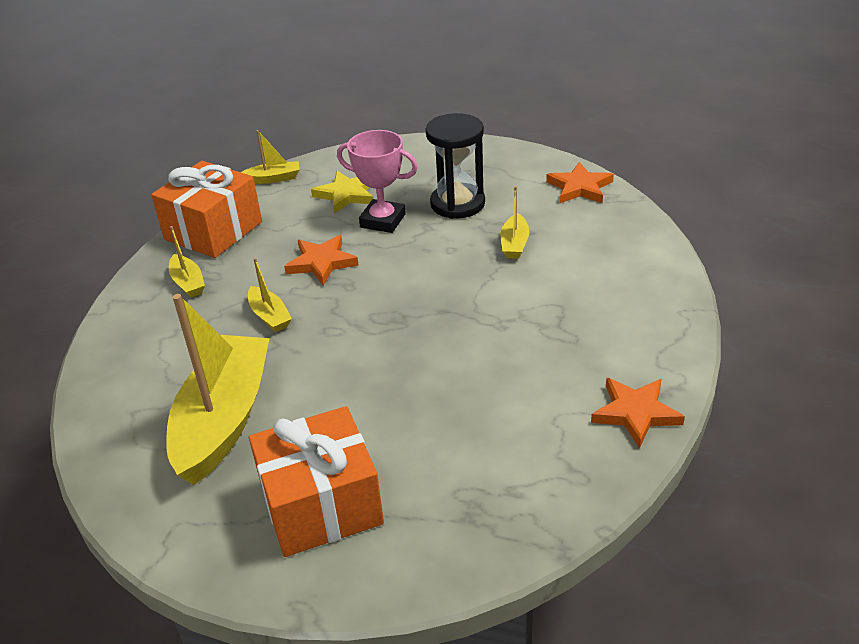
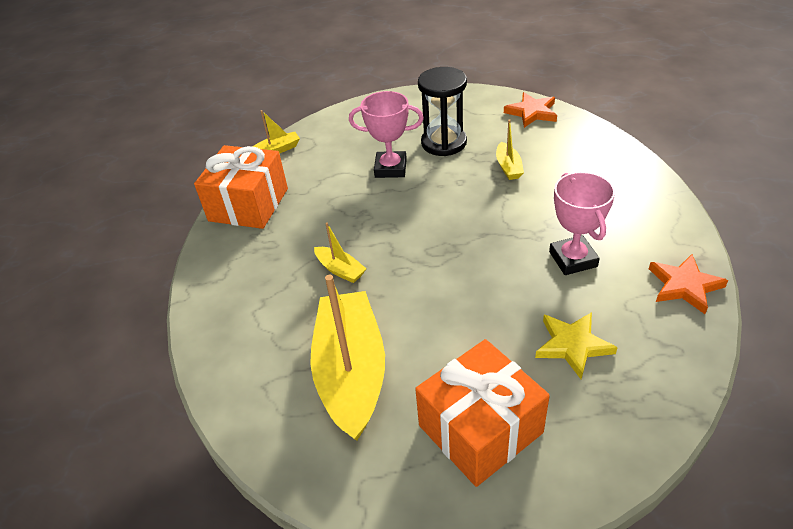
camera: 15 degrees left, 5 degrees up
yellow boat [169,226,205,298] -> none
orange star [284,235,359,286] -> none
yellow star [311,171,373,214] -> yellow star moved to [535,312,618,379]
none -> pink trophy [549,172,615,275]

